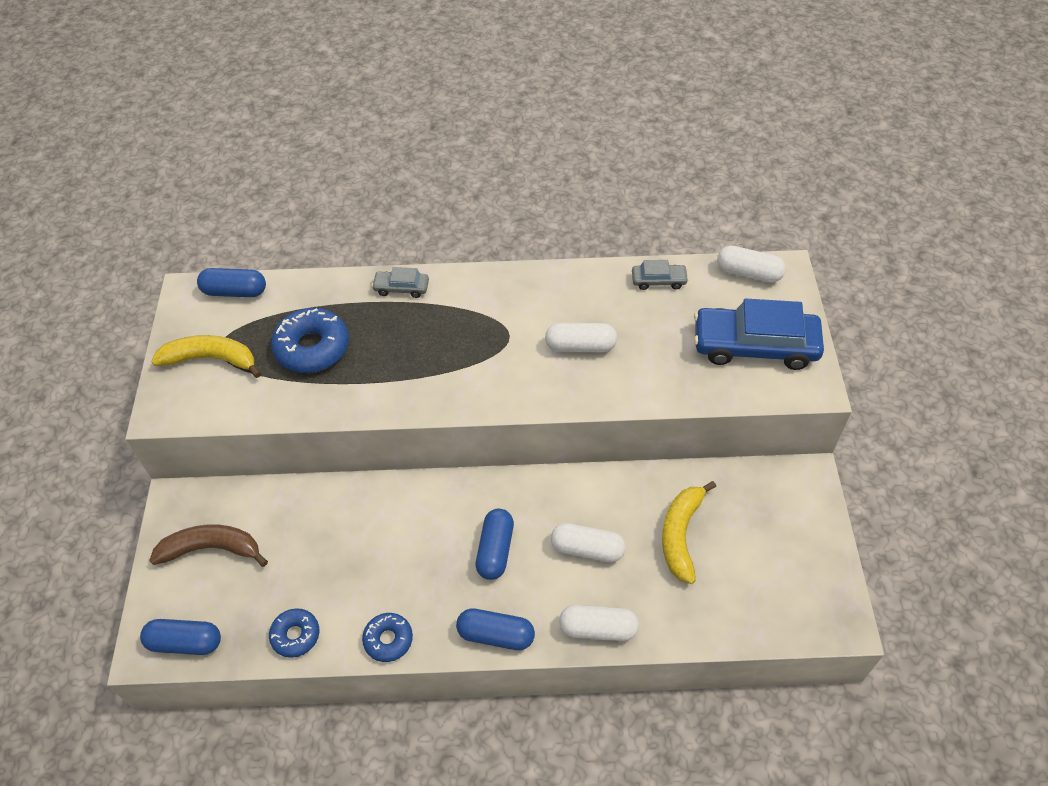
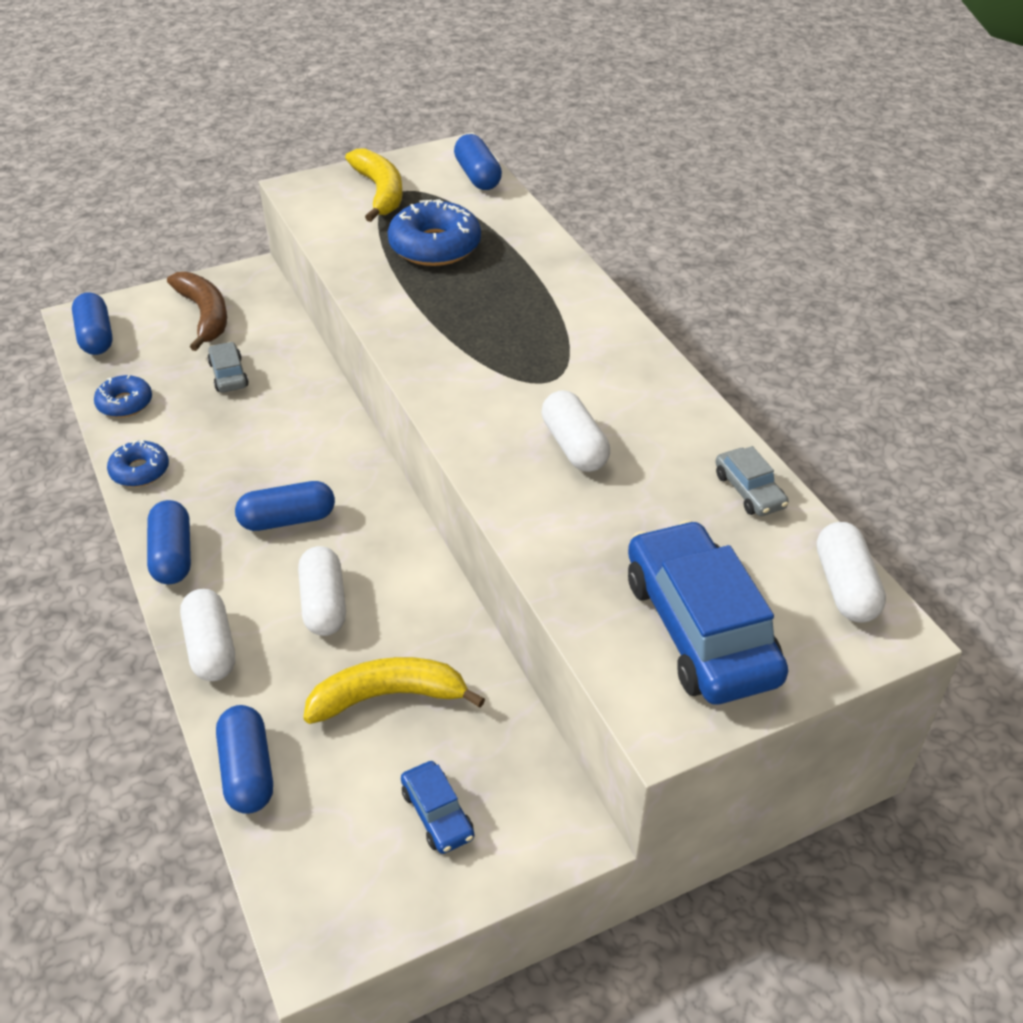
camera: 65 degrees right, 10 degrees down
grey car [372,267,429,298] -> grey car moved to [208,342,249,392]
none -> blue capsule [216,705,273,814]
none -> blue car [401,761,474,854]

